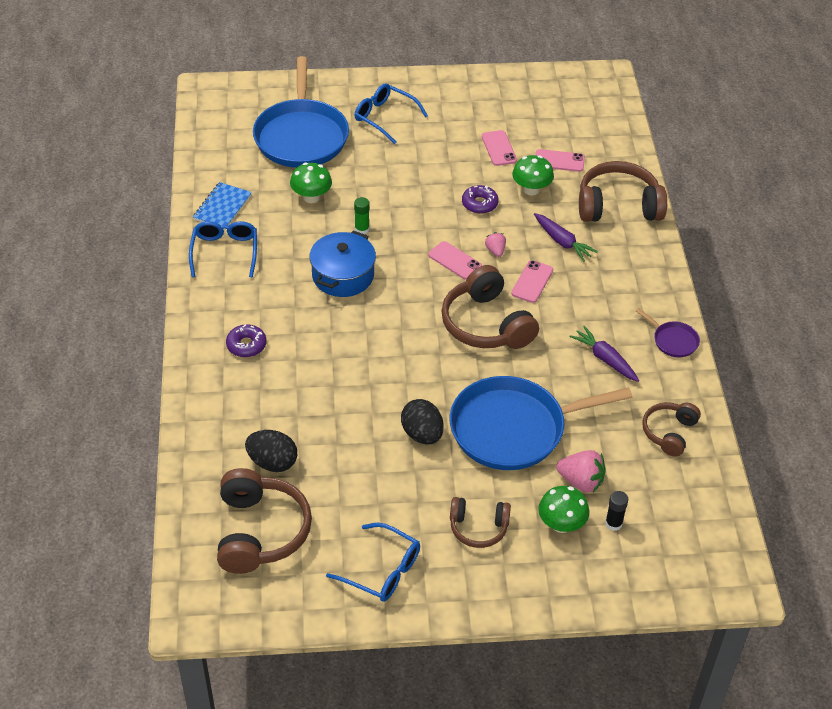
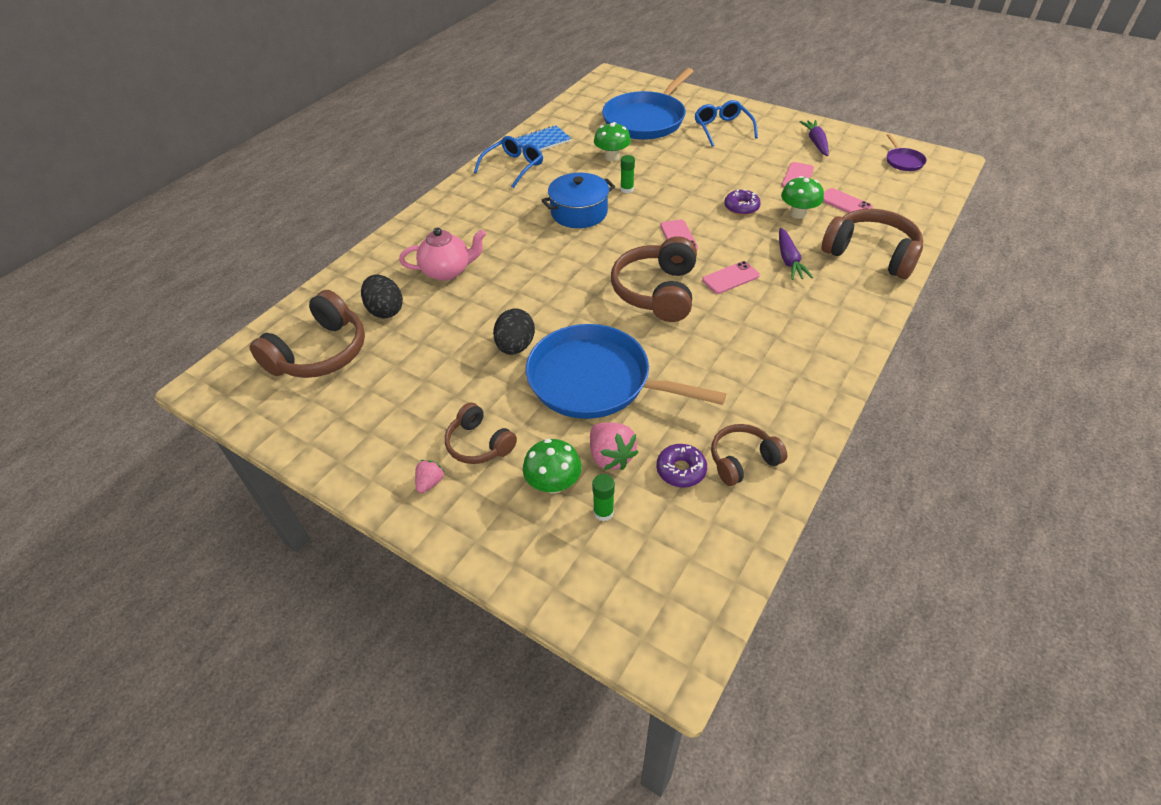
camera: 40 degrees right, 0 degrees up
purple donut [226,324,266,357] -> purple donut moved to [656,444,707,488]
blue glasses [326,523,420,602] -> none
pink strawberry [485,232,506,257] -> pink strawberry moved to [415,460,445,493]
purple carrot [569,326,639,382] -> purple carrot moved to [800,120,829,156]
black glue stick [605,491,628,531] -> green glue stick [592,474,615,521]
purple pan [636,308,700,357] -> purple pan moved to [887,134,927,171]
none -> pink teapot [399,228,486,281]

